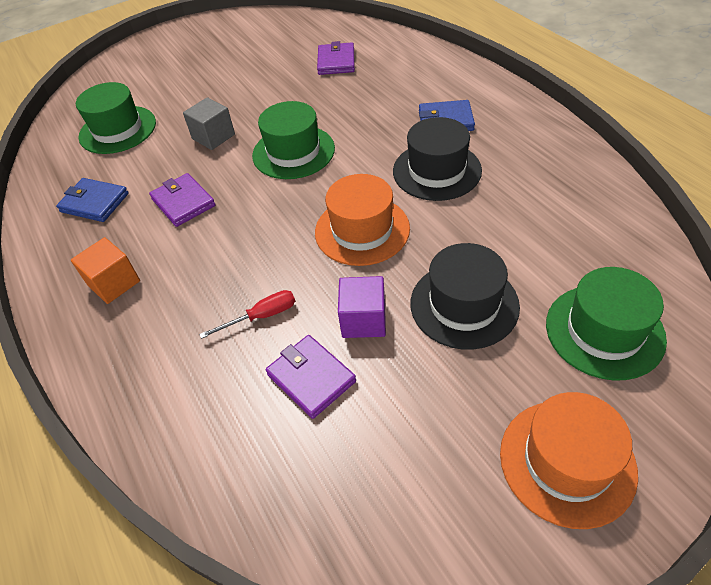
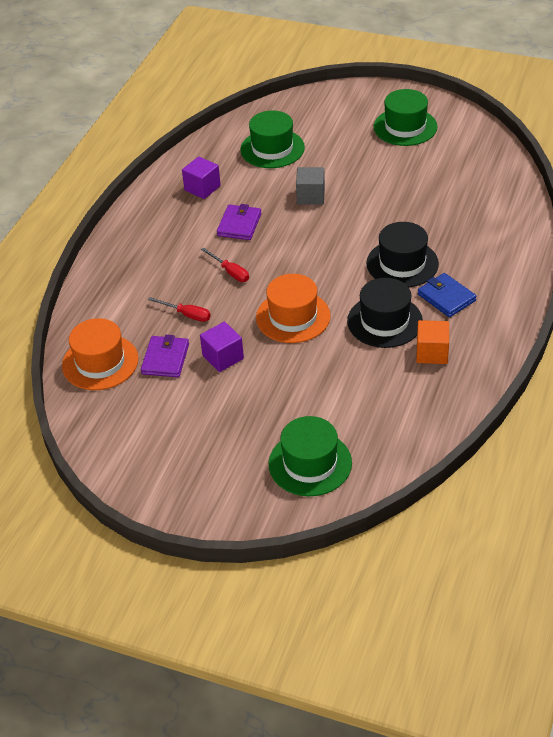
camera: 50 degrees right, 5 degrees down
blue wallet [56,178,129,222] -> purple cube [182,157,221,199]
orange cube [71,237,140,304] -> orange cube moved to [416,320,449,364]
green hat [252,101,335,179] -> green hat moved to [373,89,437,146]
purple wallet [317,41,355,75] -> none
black hat [411,243,520,350] -> black hat moved to [366,222,439,288]
orange hat [500,392,638,529] -> orange hat moved to [62,318,139,390]
none -> red screwdriver [201,248,249,282]

